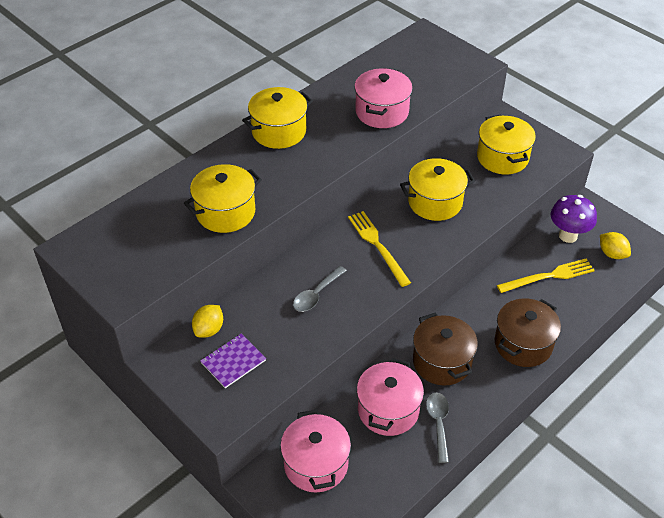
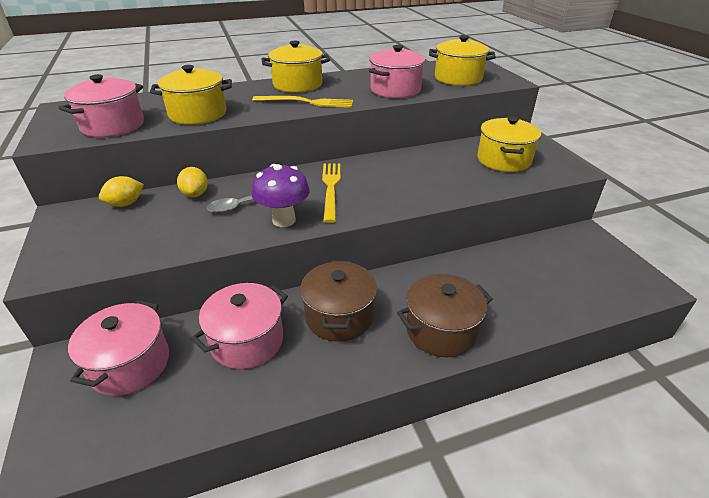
camera: 25 degrees right, 10 degrees down
purple notebook [200,334,266,388] -> none
yellow pot [400,158,475,221] -> yellow pot moved to [429,35,496,86]
grey spoon [426,393,449,463] -> none
yellow fork [497,259,595,293] -> yellow fork moved to [252,96,353,108]
purple mushroom [551,195,597,243] -> purple mushroom moved to [251,164,310,227]
yellow lemon [600,232,631,259] -> yellow lemon moved to [177,167,208,197]
none -> pink pot [59,74,144,137]

